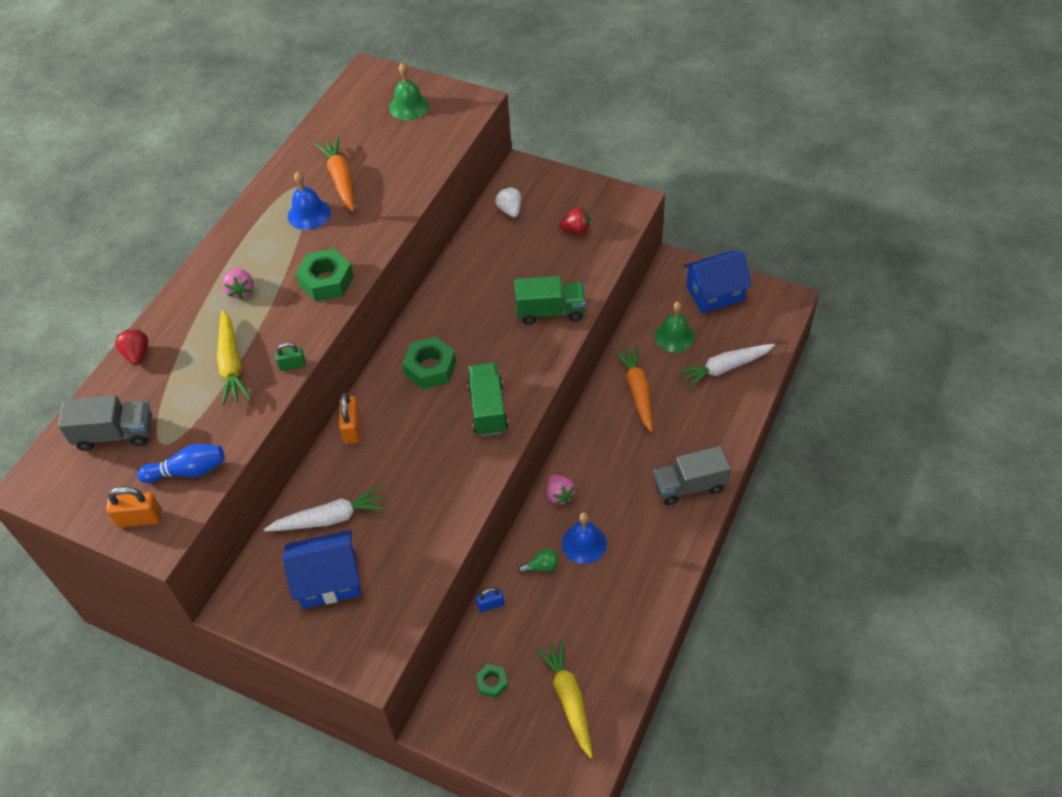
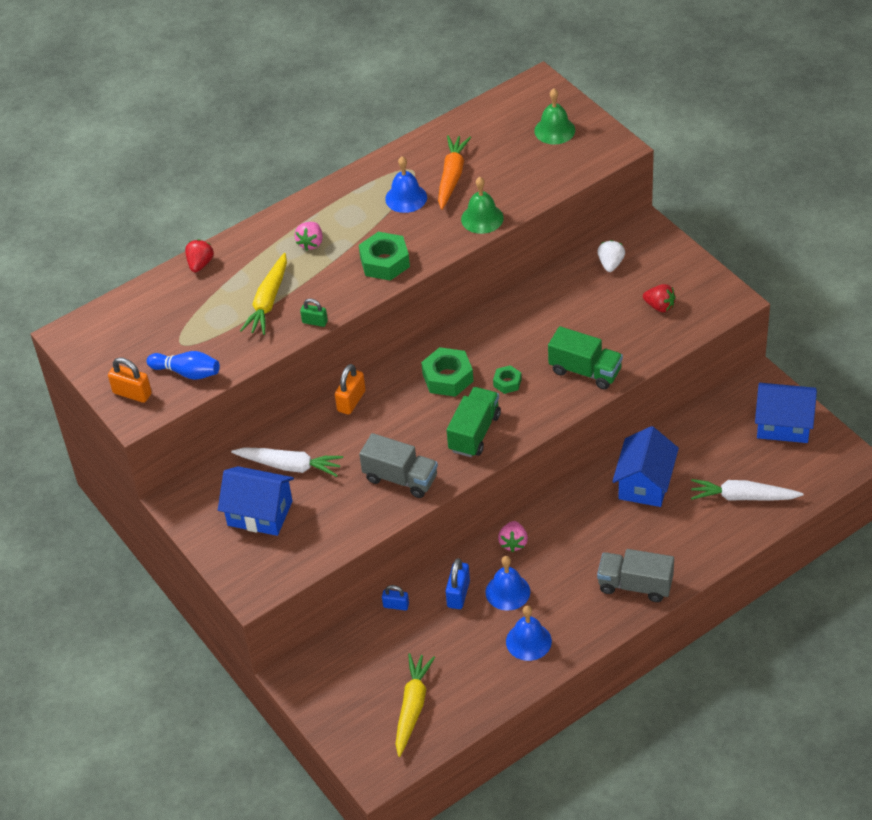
camera: 30 degrees right, 5 degrees down
grey truck [58,395,152,451] -> grey truck moved to [359,433,438,498]
green nut [476,664,508,698] -> green nut moved to [493,365,522,394]
green light bulb [518,548,559,574] -> blue padlock [446,558,470,609]
orange carrot [614,346,652,432] -> blue house [612,426,679,507]
green bell [655,302,695,352] -> green bell moved to [461,177,504,234]
none -> blue bell [506,606,552,661]

